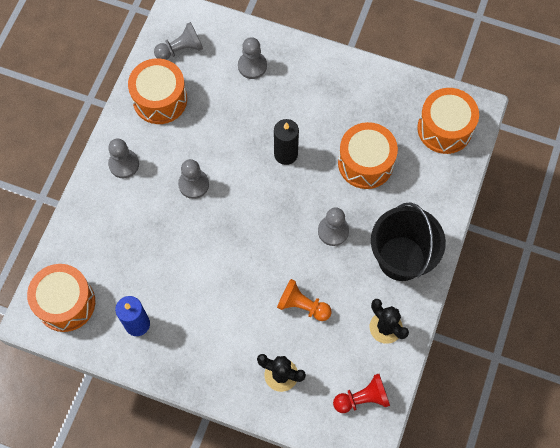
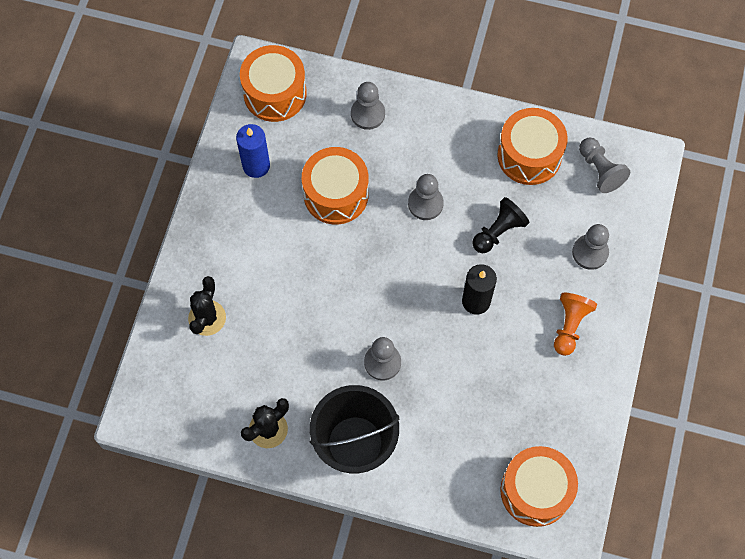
camera: 85 degrees right, 0 degrees up
grey pawn [108,138,139,178] -> grey pawn moved to [351,82,385,130]
orange pawn [277,279,332,321] -> orange pawn moved to [554,293,597,356]
red pawn [333,374,390,413] -> none
orange drum [338,122,398,189] -> orange drum moved to [302,147,369,224]
none -> black pawn [472,197,529,253]

